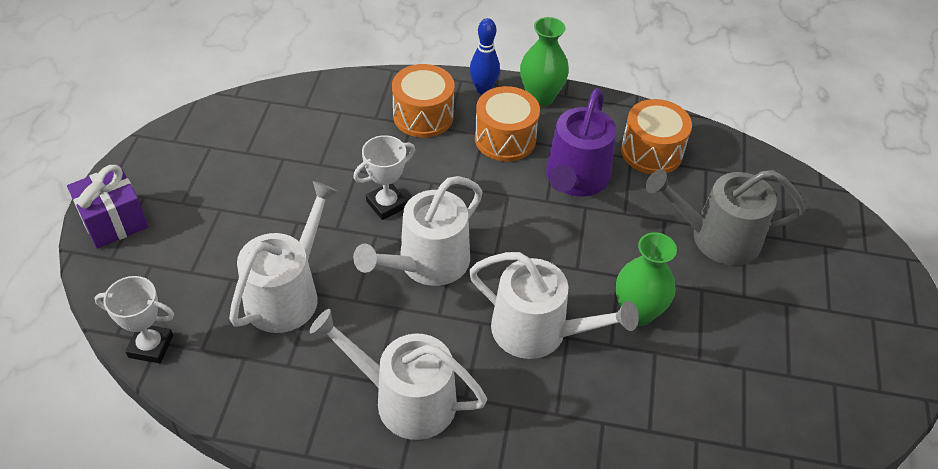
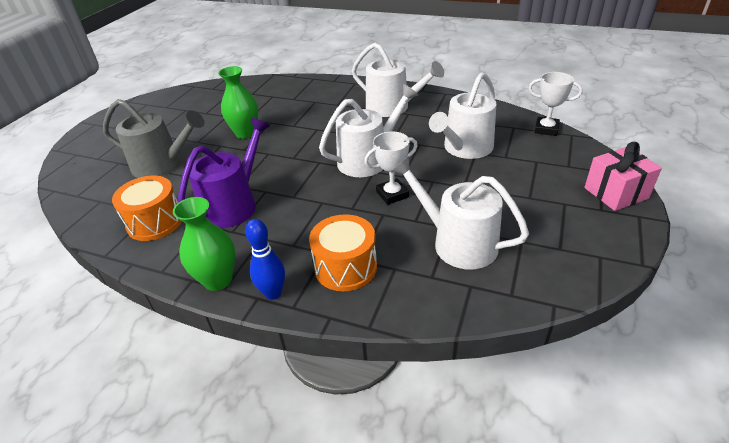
camera: 165 degrees left, 10 degrees down
purple gift [67,165,148,249] -> pink gift [584,142,662,211]
white watering can [469,252,639,359] -> white watering can moved to [391,156,529,269]
orange drum [475,86,540,161] -> none

